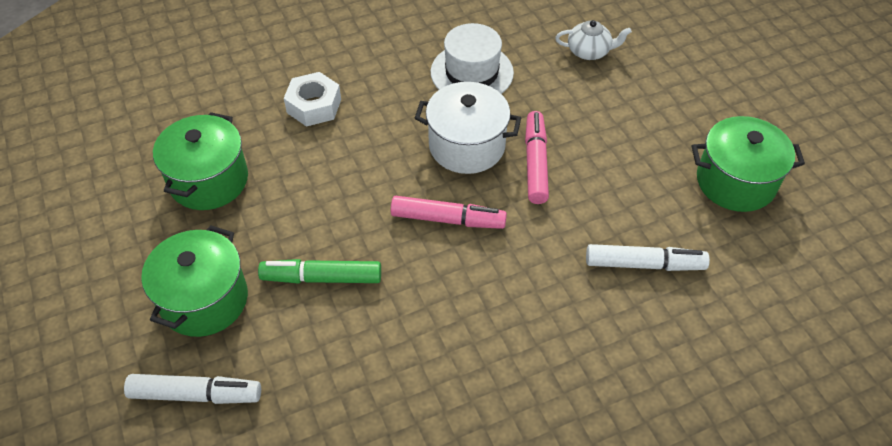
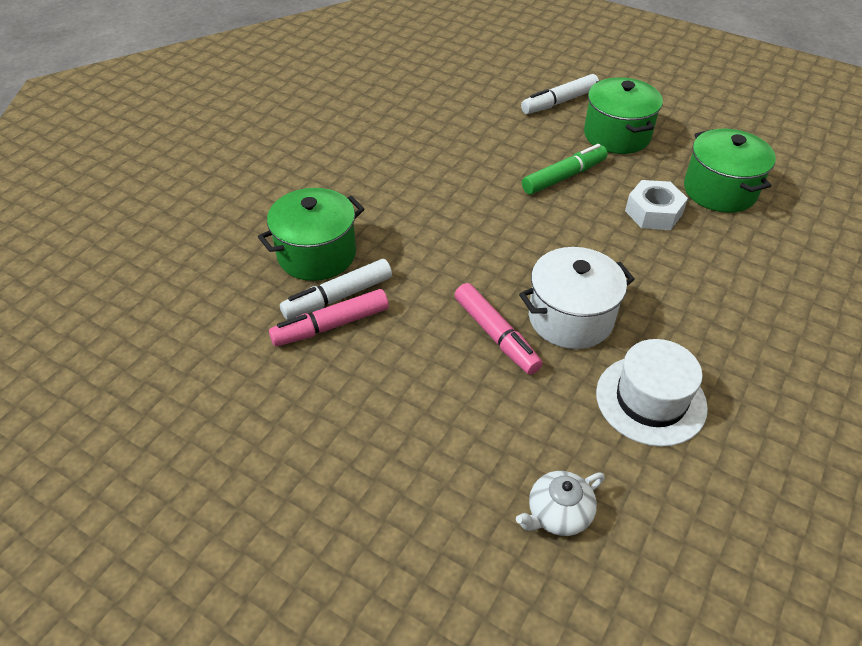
camera: 145 degrees right, 5 degrees down
white nut [284,72,341,127] -> white nut moved to [625,180,688,230]
pink marker [391,196,507,229] -> pink marker moved to [269,289,389,346]
green pot [692,116,805,212] -> green pot moved to [258,188,364,281]

